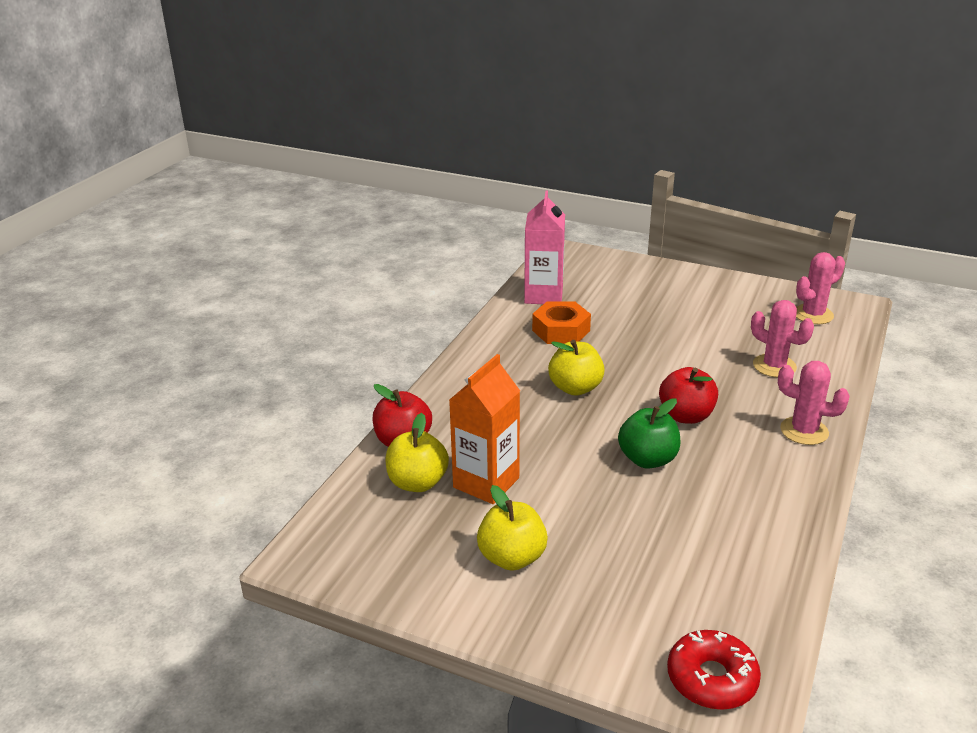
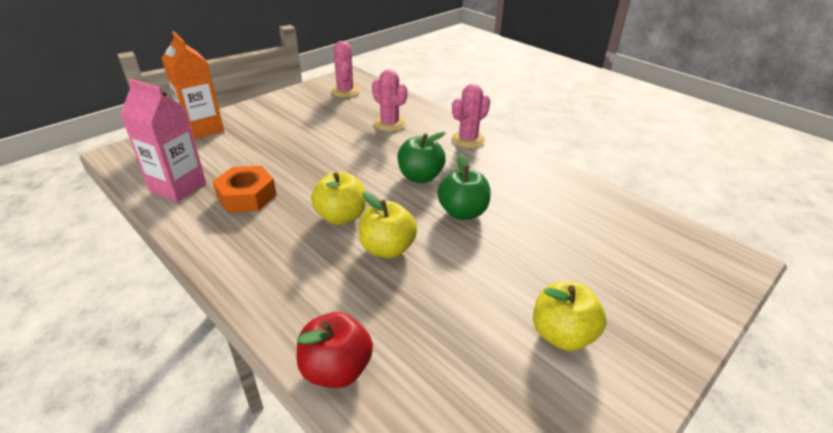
camera: 70 degrees left, 5 degrees up
yellow apple [386,413,449,492] -> yellow apple moved to [359,192,417,258]
orange carton [449,354,520,504] -> orange carton moved to [162,31,224,139]
red apple [659,367,718,424] -> green apple [398,132,446,183]
red donut [667,630,761,710] -> none
pink cactus [751,300,814,377] -> pink cactus turned 75 degrees clockwise [372,69,408,131]

